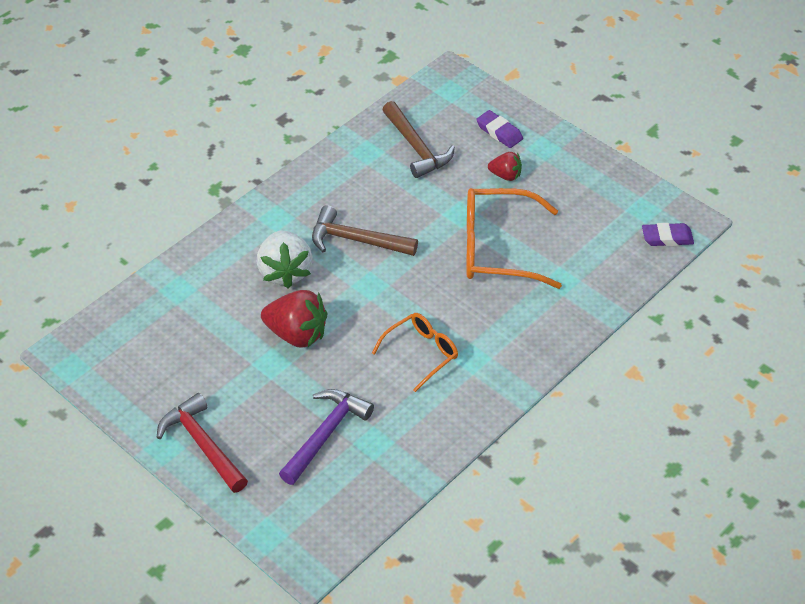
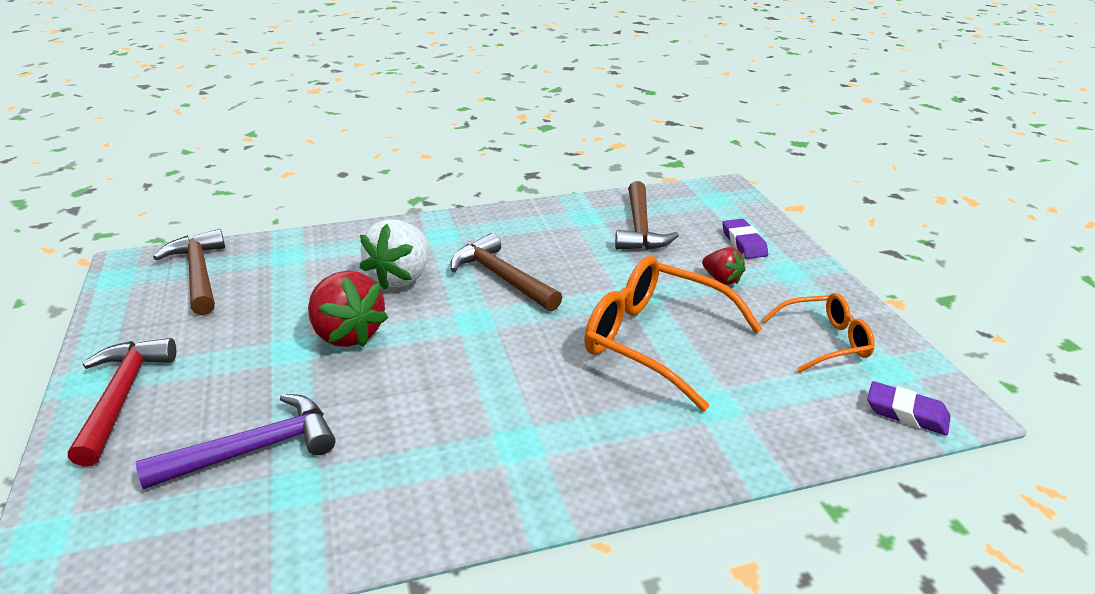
camera: 30 degrees right, 15 degrees down
orange glasses [372,313,458,392] -> orange glasses moved to [762,293,875,372]
none -> brown hammer [153,229,225,315]

